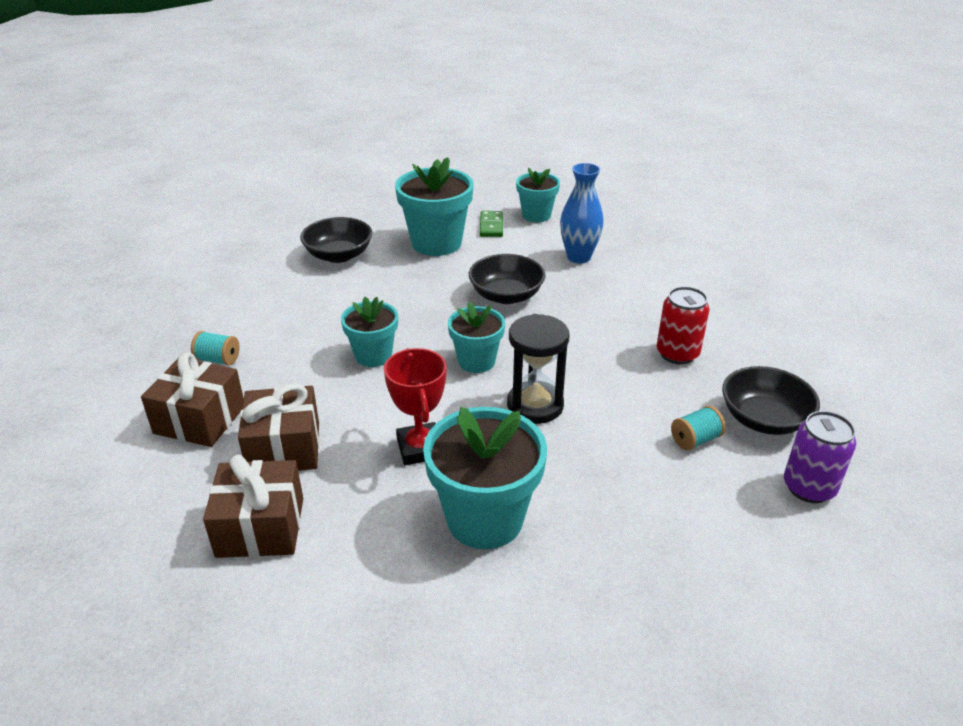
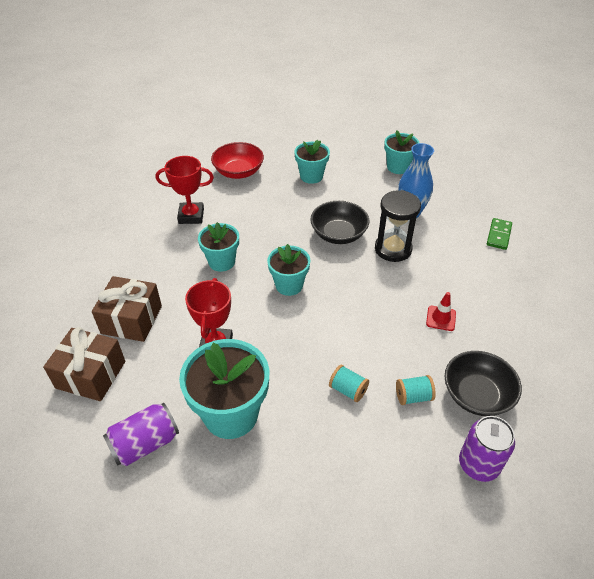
camera: 20 degrees right, 10 degrees up
brown gift [141,352,244,447] -> none
turquoise spool [191,331,240,365] -> turquoise spool moved to [329,365,369,402]
black bowl [300,217,372,263] -> red bowl [211,142,264,179]
turquoise flower pot [395,157,474,256] -> turquoise flower pot [294,140,330,184], size x0.60
green domino [480,211,503,237] -> green domino moved to [487,218,512,250]
black hourglass [507,314,570,424] -> black hourglass moved to [375,190,421,262]
red can [657,286,709,364] -> red traffic cone [426,292,456,331]
none -> purple can [103,403,179,466]
none -> red trophy [156,156,214,224]

